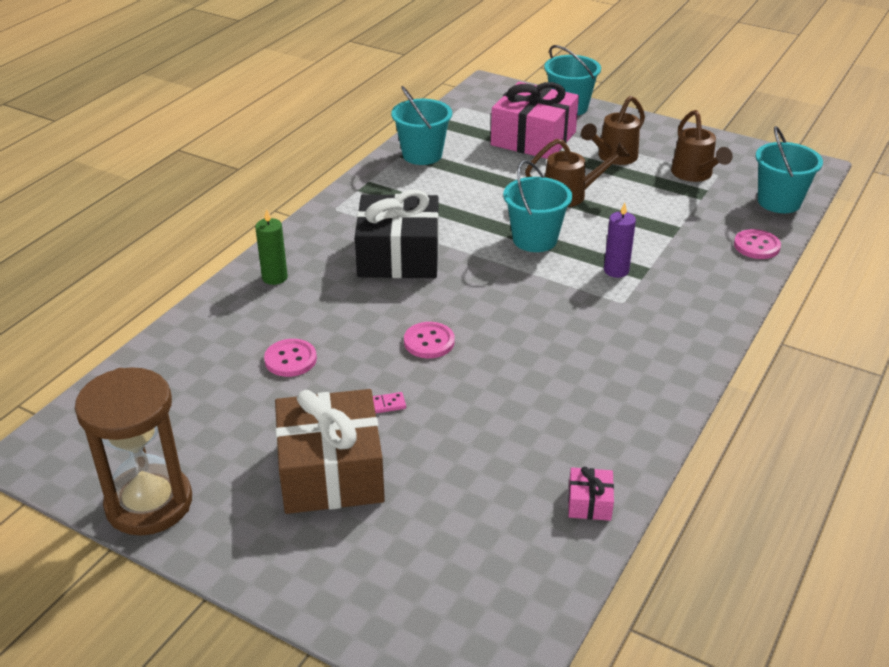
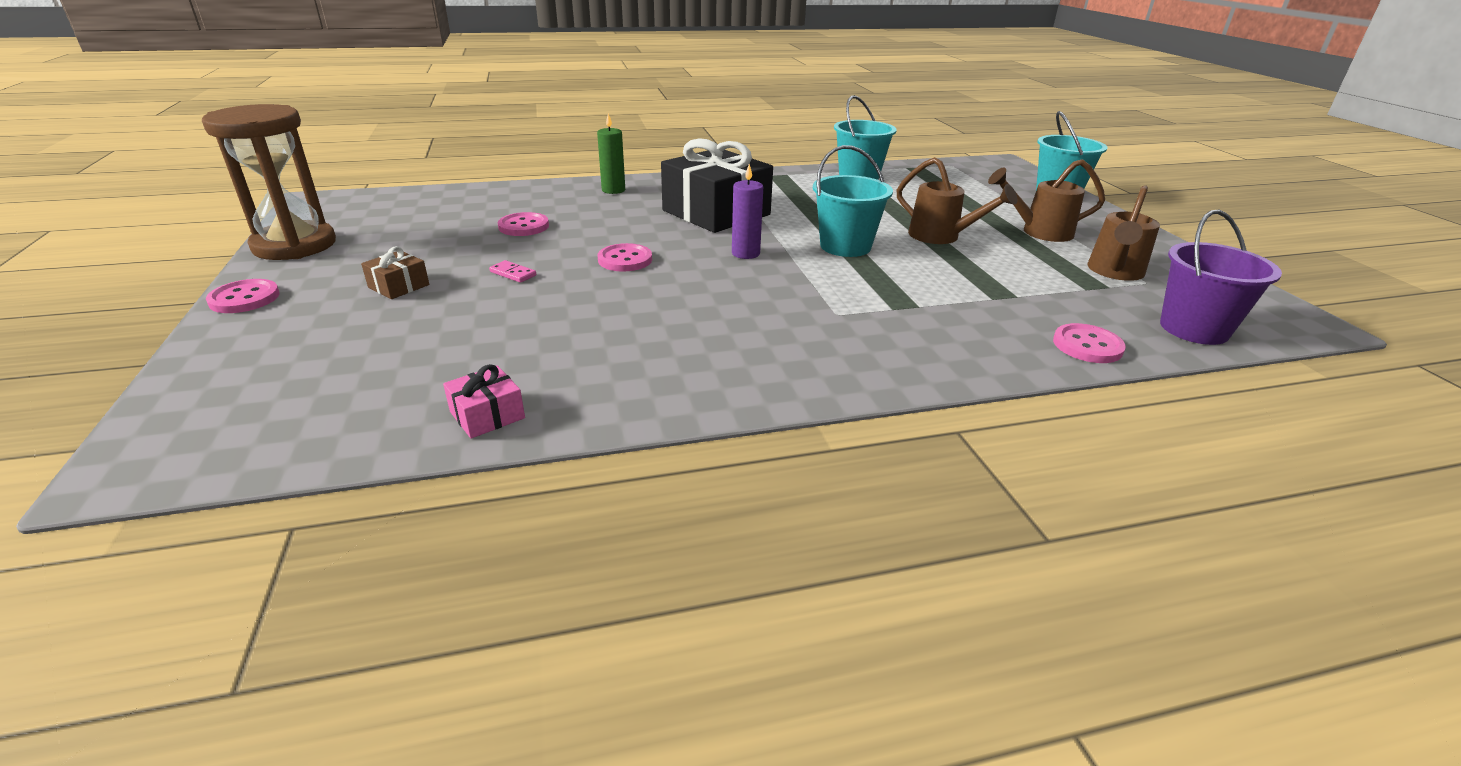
camera: 45 degrees right, 5 degrees down
brown gift [275,389,385,514] -> brown gift [361,246,429,299], size x0.42
pink gift [491,82,579,159] -> none
purple candle [604,203,636,278] -> purple candle moved to [732,164,763,259]
turquoise bucket [756,126,823,213] -> purple bucket [1160,210,1282,345]
none -> pink button [206,279,279,313]

